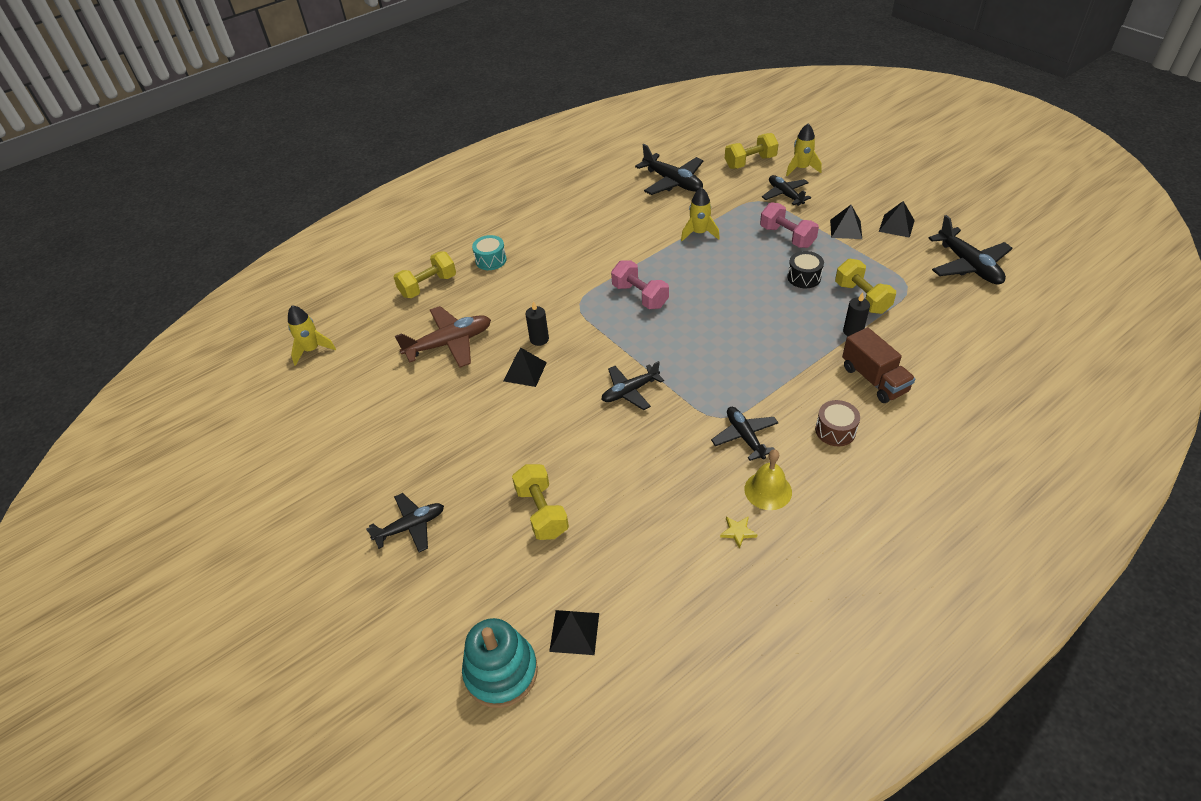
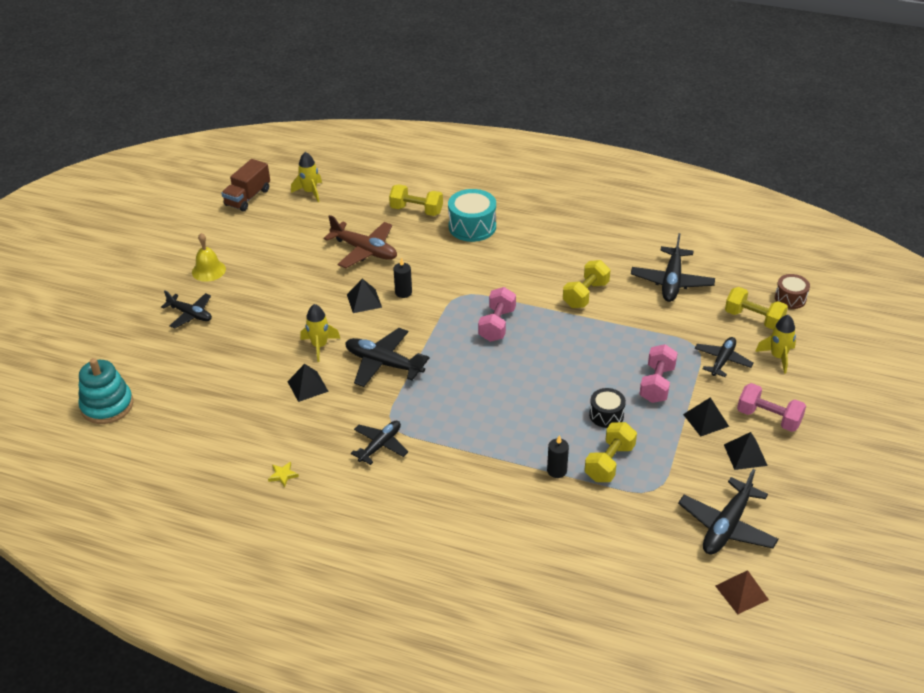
camera: 55 degrees right, 5 degrees down
turquoise drum [472,235,507,270] -> turquoise drum [448,189,496,242], size x1.65
yellow dumbbell [512,464,569,540] -> yellow dumbbell moved to [563,260,610,308]
black pyramid [549,610,599,655] -> black pyramid moved to [287,364,329,402]
black plane [602,361,664,410] -> black plane [345,328,430,387], size x1.51
yellow rocket [681,187,720,241] -> yellow rocket moved to [301,304,340,362]
yellow bell [744,450,792,510] -> yellow bell moved to [192,233,226,282]
brown drum [815,400,860,446] -> brown drum moved to [775,274,810,309]
brown truck [842,327,915,403] -> brown truck moved to [221,159,270,211]
none -> brown pyramid [715,570,769,615]
none -> pink dumbbell [737,383,806,432]

